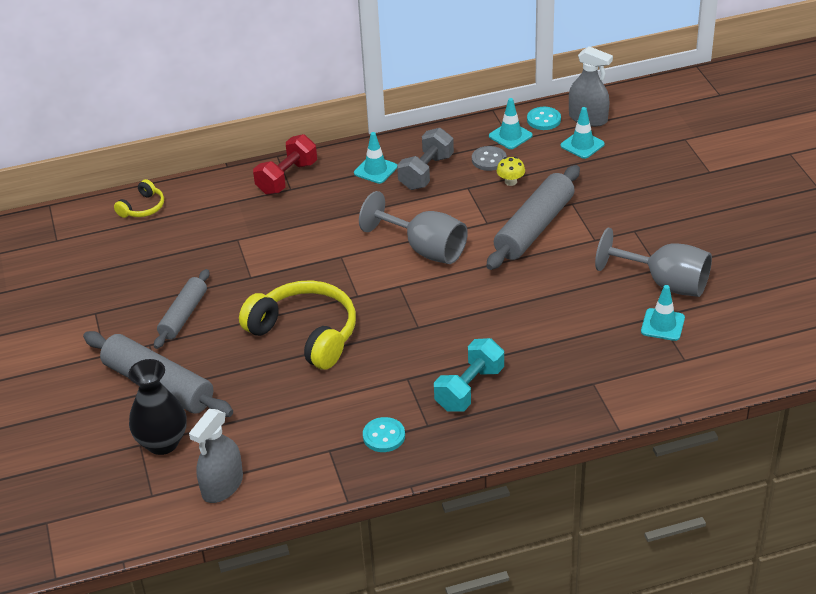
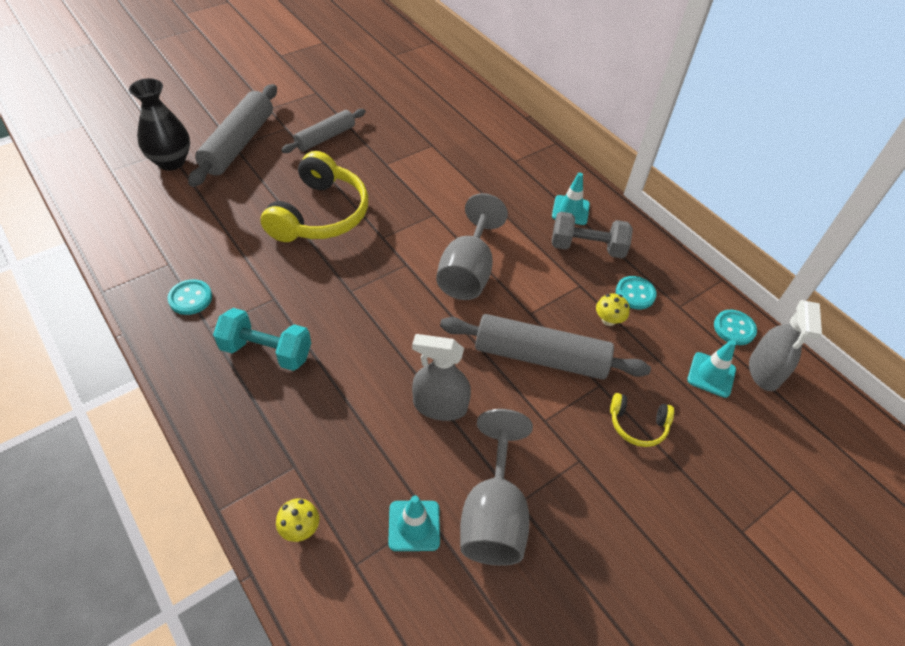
camera: 65 degrees right, 10 degrees up
yellow headphones [114,179,164,218] -> yellow headphones moved to [610,393,674,447]
grey rolling pin [154,269,209,349] -> grey rolling pin turned 45 degrees counterclockwise [281,109,366,153]
grey spray bottle [189,409,243,503] -> grey spray bottle moved to [412,334,471,421]
red dumbbell [253,134,317,195] -> none
grey button [472,146,507,171] -> turquoise button [616,276,656,309]
turquoise traffic cone [489,98,532,149] -> none
none -> yellow mushroom [276,498,319,542]

